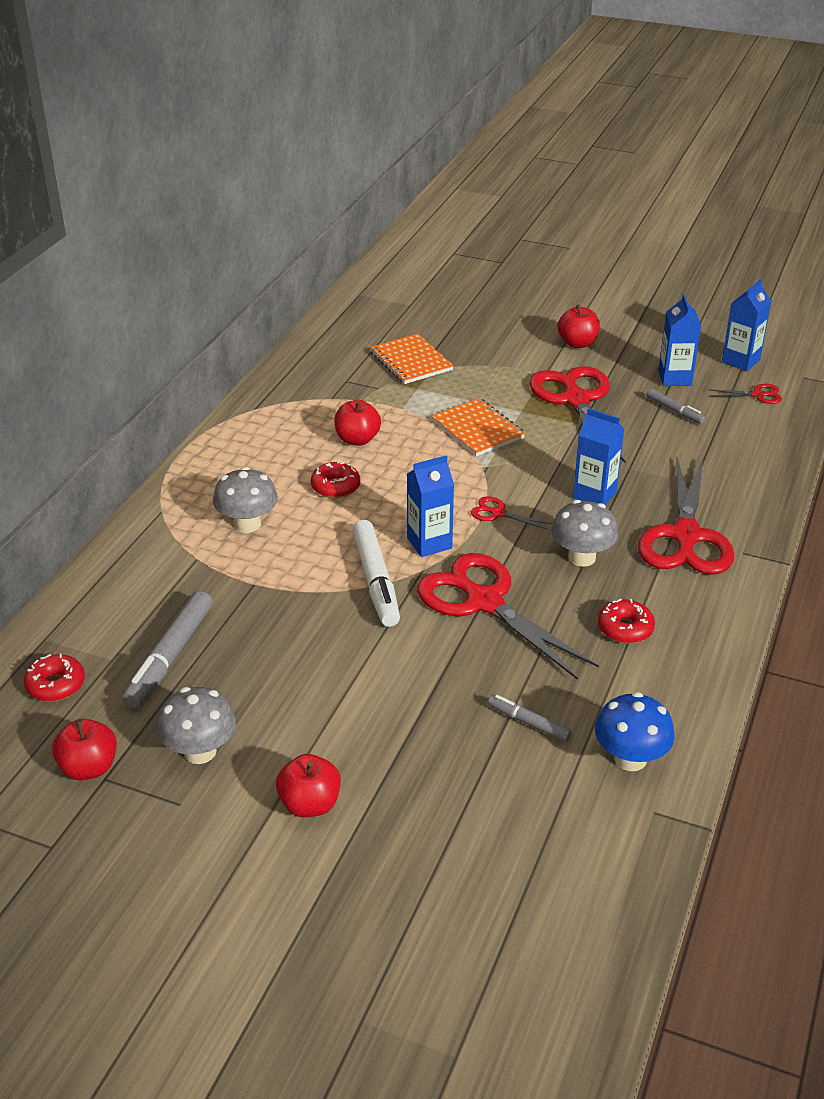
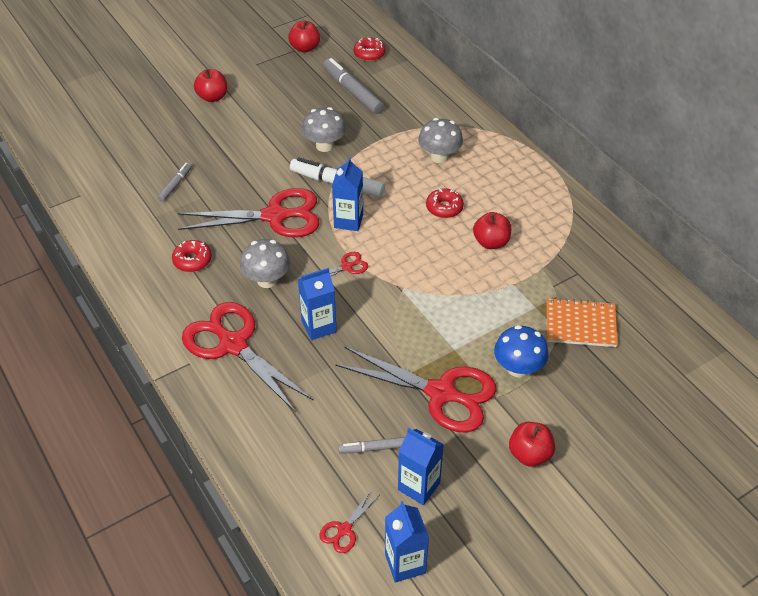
camera: 125 degrees right, 10 degrees up
grey mushroom [157,687,236,764] -> grey mushroom moved to [302,107,346,152]
orange notebook [431,398,525,456] -> none
grey marker [488,695,572,742] -> grey marker turned 45 degrees counterclockwise [158,163,192,202]
blue mushroom [595,692,675,771] -> blue mushroom moved to [494,325,549,378]

